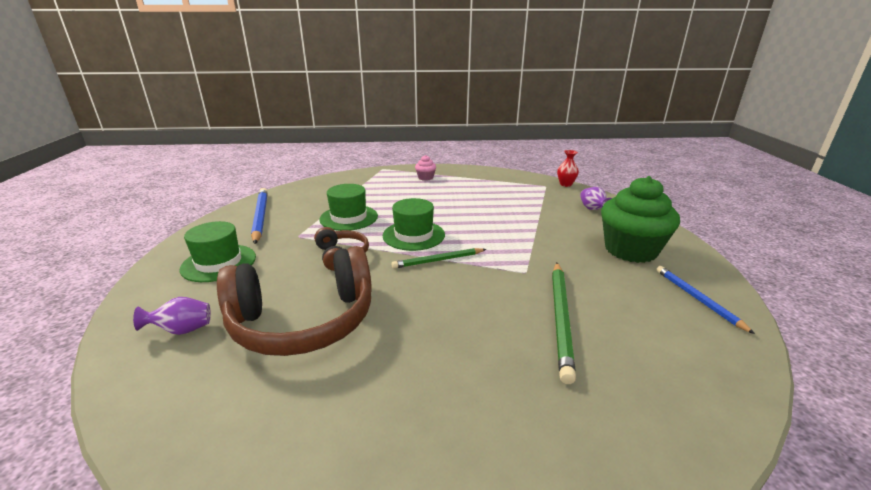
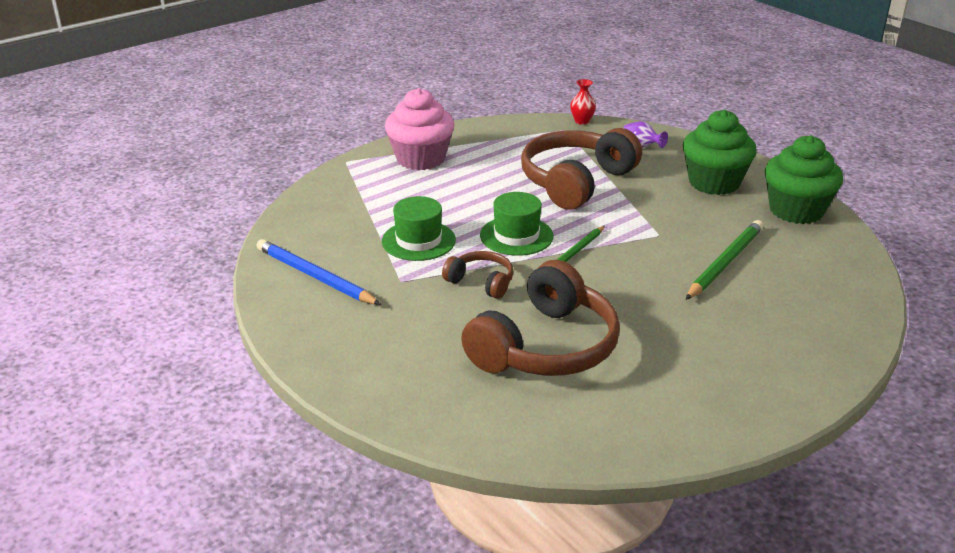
camera: 35 degrees left, 5 degrees up
purple vase [133,297,211,335] -> none
green hat [179,221,256,282] -> none
pink cupcake [415,155,436,181] -> pink cupcake [385,88,455,170], size x2.33
green pencil [552,263,576,384] -> green pencil turned 120 degrees counterclockwise [686,220,763,300]
blue pencil [656,266,755,334] -> green cupcake [765,135,843,224]
none -> brown headphones [521,128,642,210]

